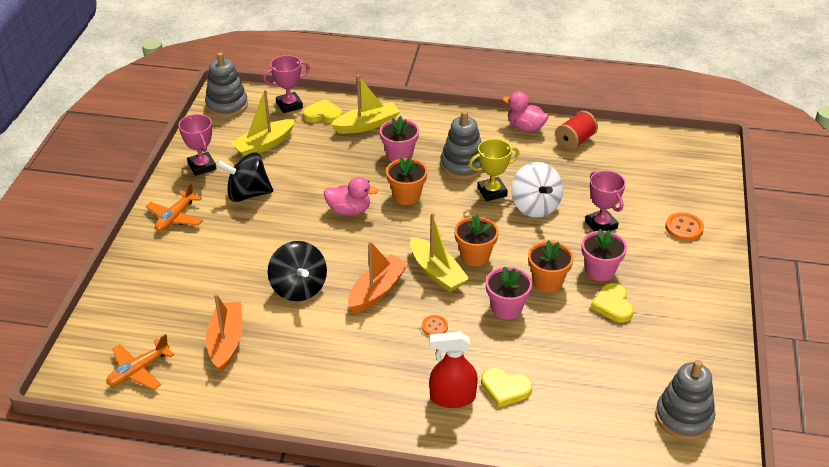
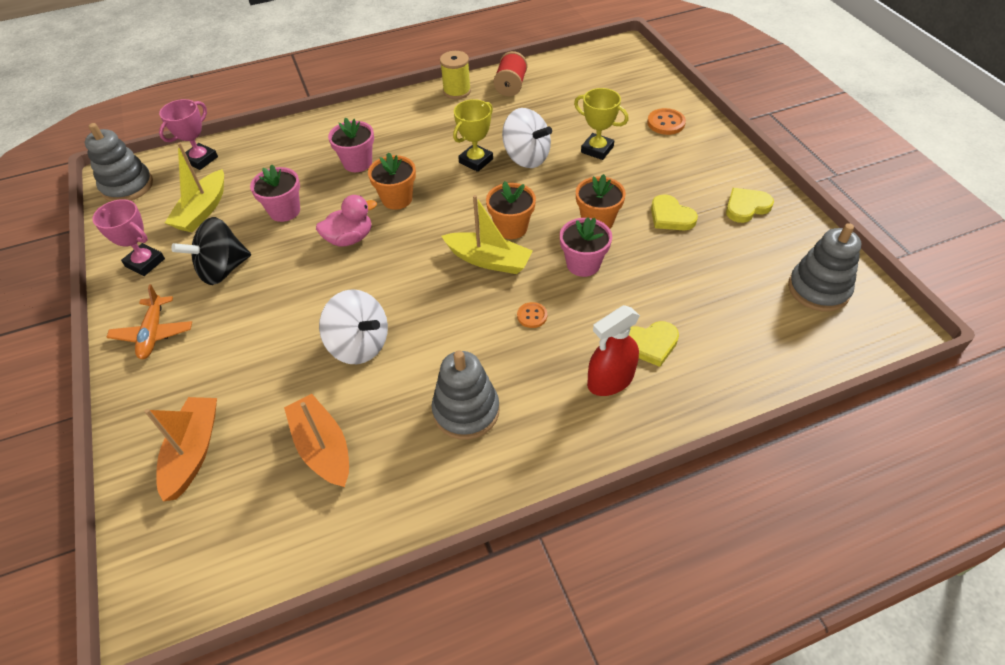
camera: 30 degrees left, 10 degrees up
orange plane [106,334,175,390] -> none
black spinning top [268,241,327,301] -> white spinning top [319,289,388,364]
yellow heart [303,99,343,123] -> yellow heart moved to [726,188,774,223]
yellow boat [331,75,400,134] -> none
orange boat [348,241,409,313] -> orange boat moved to [145,397,217,501]
grey stacking toy [440,111,483,179] -> grey stacking toy moved to [432,350,500,440]
pink duck [502,92,549,132] -> yellow spool [440,51,471,99]
pink flower pot [582,229,627,281] -> pink flower pot moved to [250,165,300,222]
pink trophy [585,170,626,231] -> yellow trophy [574,88,629,160]

